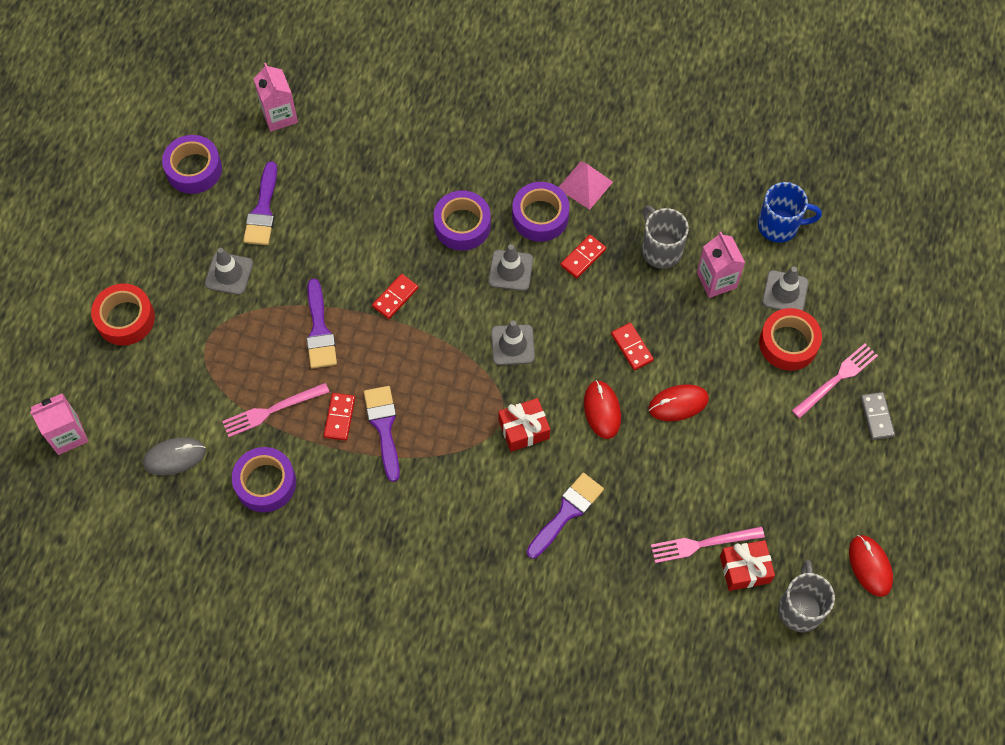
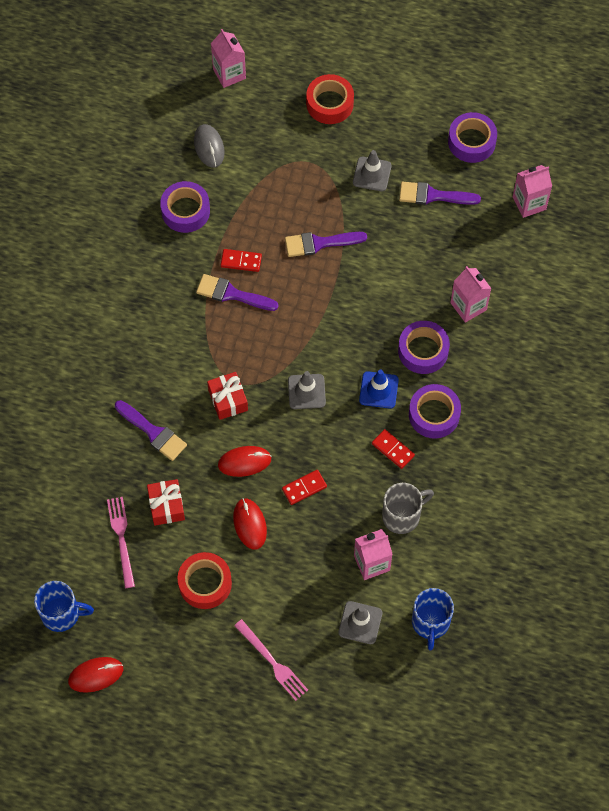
camera: 90 degrees right, 0 degrees up
pink fork [222,383,329,437] -> none
purple brush [364,386,400,482] -> purple brush turned 150 degrees counterclockwise [196,274,279,311]
red domino [372,274,418,319] -> none
grey traffic cone [488,244,533,291] -> blue traffic cone [359,370,399,409]
pink pyramid [559,161,613,210] -> none
red gift [720,540,775,591] -> red gift moved to [147,479,185,526]
red tape [759,308,822,371] -> red tape moved to [178,552,232,609]
grey mug [778,560,835,632] -> blue mug [34,581,94,632]
grey domino [860,392,895,440] -> none
none -> pink carton [450,266,492,323]

